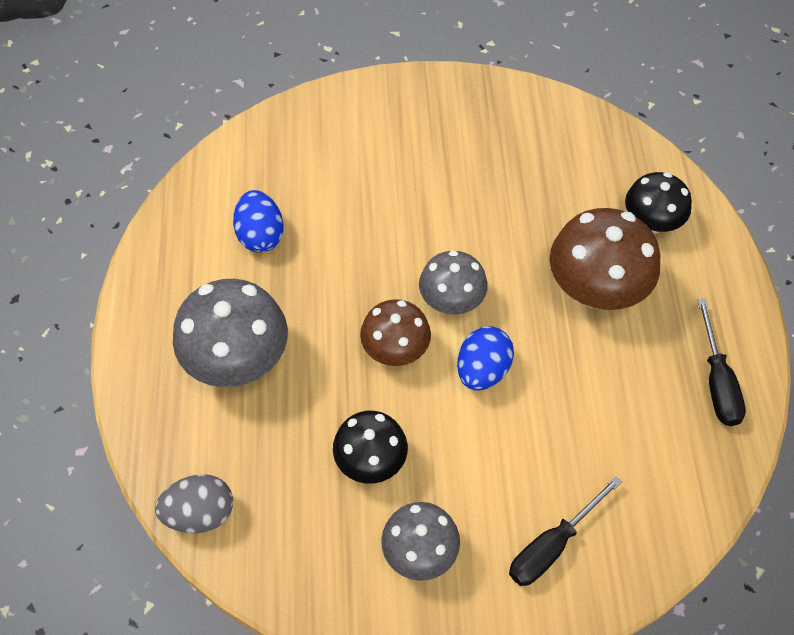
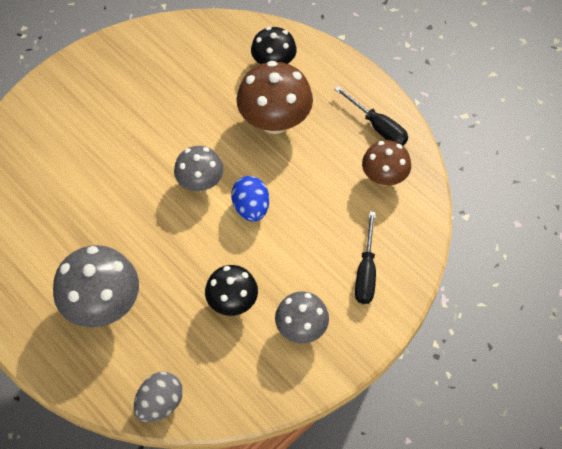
camera: 40 degrees left, 0 degrees up
blue egg [233,190,284,252] -> none
brown mushroom [360,299,431,366] -> brown mushroom moved to [362,140,411,186]

